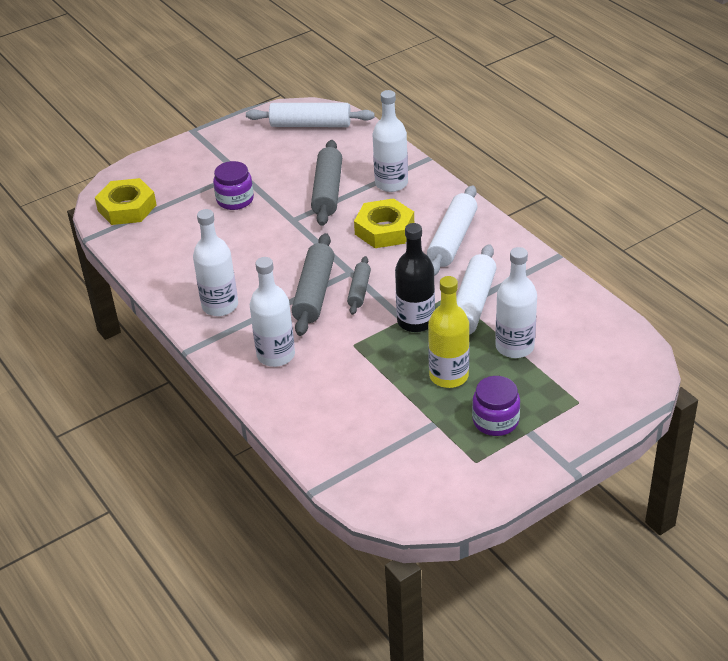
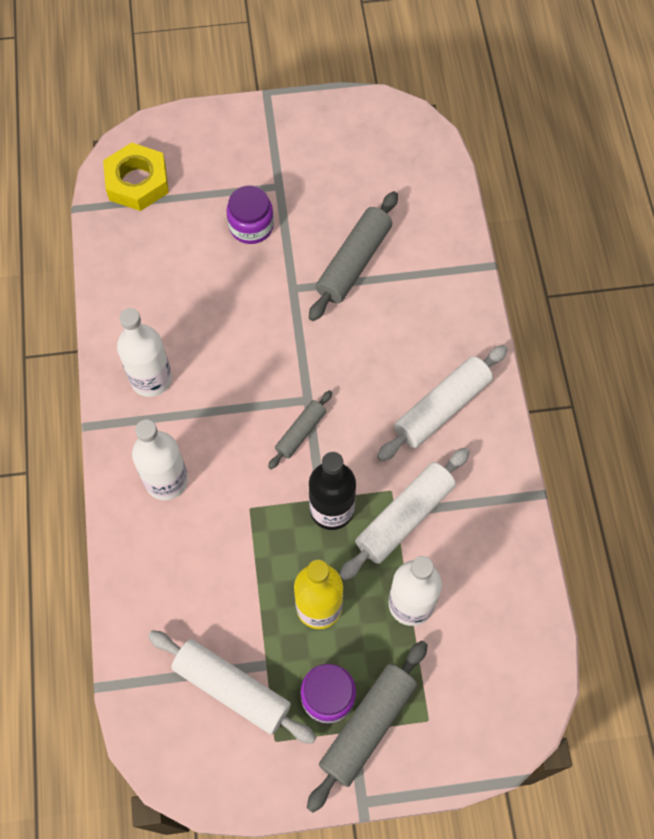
camera: 25 degrees right, 25 degrees up
white rolling pin [246,103,375,127] -> white rolling pin moved to [148,630,316,744]
grey rolling pin [291,233,335,336] -> grey rolling pin moved to [307,640,428,813]
yellow nut [354,198,414,248] -> none
white bottle [373,90,408,192] -> none

